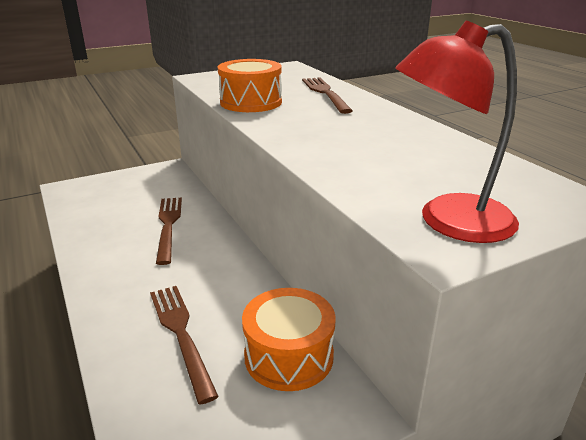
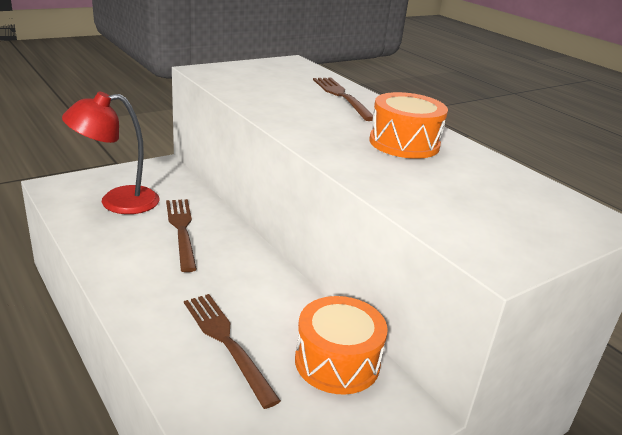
camera: 10 degrees left, 0 degrees up
orange drum [218,59,282,112] -> orange drum moved to [369,92,448,159]
red lamp [396,21,519,243] -> red lamp moved to [62,92,159,214]

